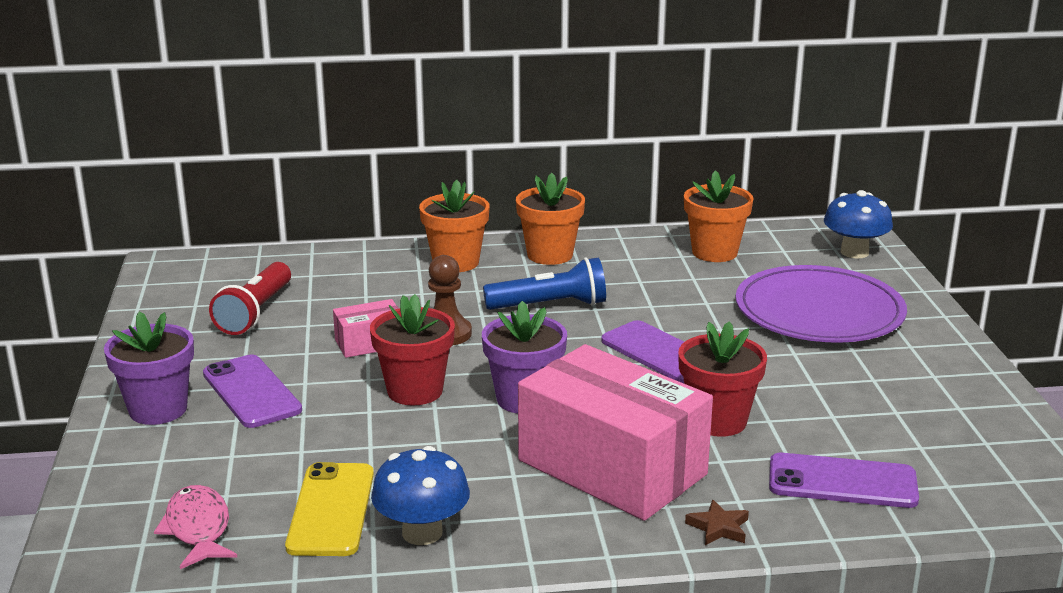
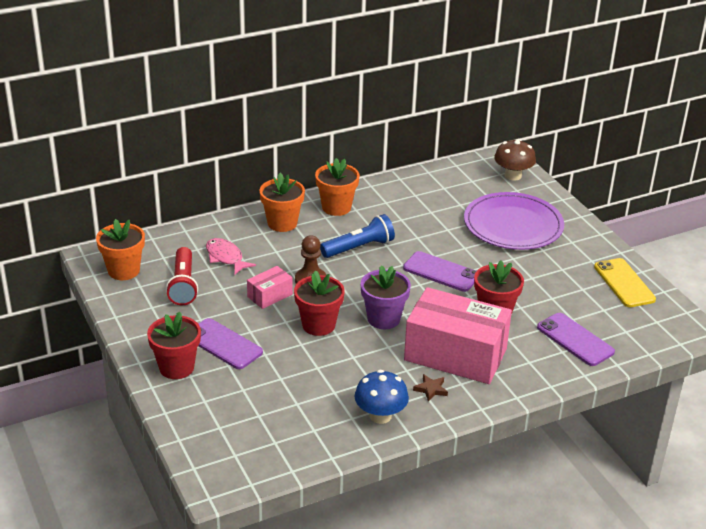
camera: 20 degrees left, 10 degrees up
purple flower pot [104,311,194,425] -> red flower pot [147,312,201,379]
pink fish [154,485,237,569] -> pink fish moved to [206,238,256,275]
yellow phone [285,462,374,556] -> yellow phone moved to [594,258,656,307]
orange flower pot [684,170,754,262] -> orange flower pot moved to [96,219,145,280]
brown star [685,500,749,545] -> brown star moved to [413,374,448,402]
purple phone [769,453,919,508] -> purple phone turned 60 degrees clockwise [537,313,615,366]
blue mushroom [824,190,893,259] -> brown mushroom [494,139,536,181]

